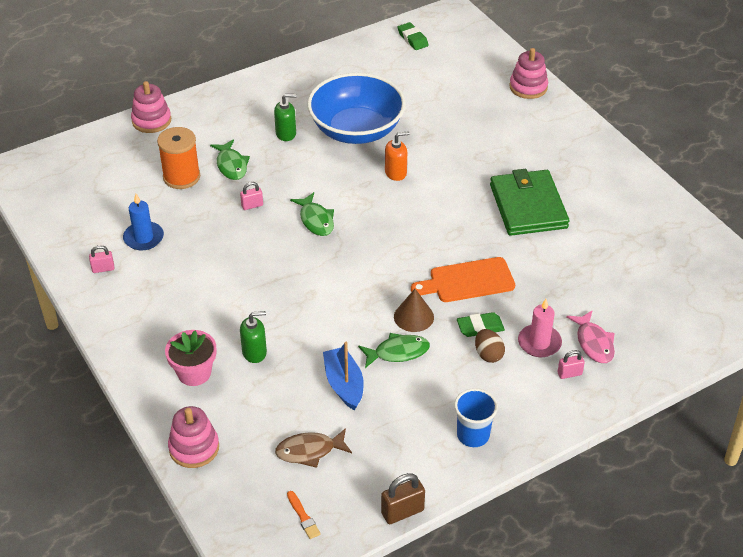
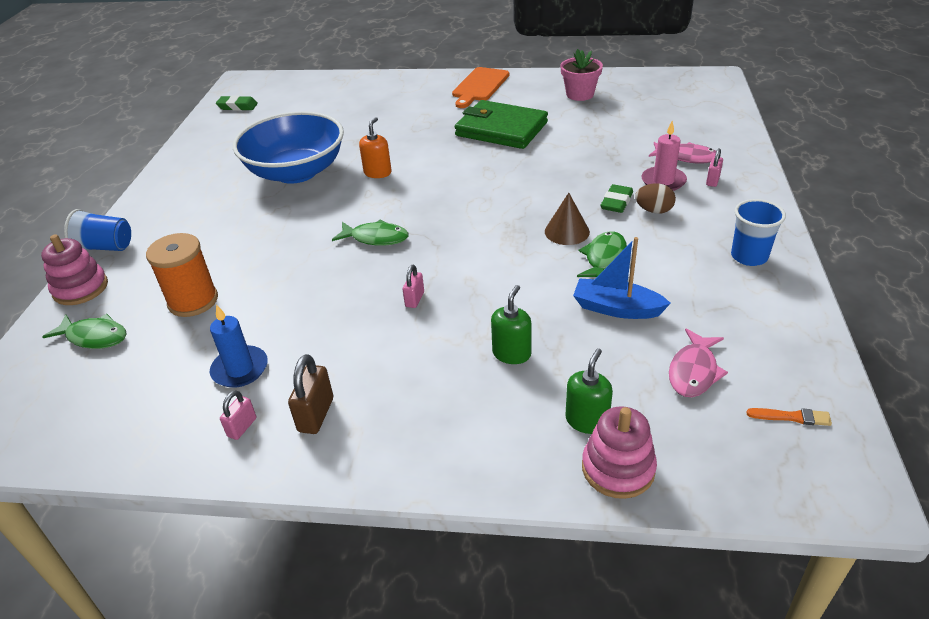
camera: 50 degrees left, 5 degrees down
pink flower pot [165,330,216,386] -> pink flower pot moved to [560,49,603,101]
green fish [210,139,250,180] -> green fish moved to [42,314,127,349]
pink padlock [240,182,263,210] -> pink padlock moved to [403,265,424,308]
green soap dispenser [274,94,297,141] -> green soap dispenser moved to [566,348,613,434]
brown fish [275,428,352,468] -> pink fish [669,328,728,397]
brown padlock [381,473,425,524] -> brown padlock moved to [288,354,333,434]
orange cutting board [411,257,515,302] -> orange cutting board moved to [452,67,509,108]
pink stacking toy [509,48,548,99] -> none
none -> blue cup [64,209,131,251]

